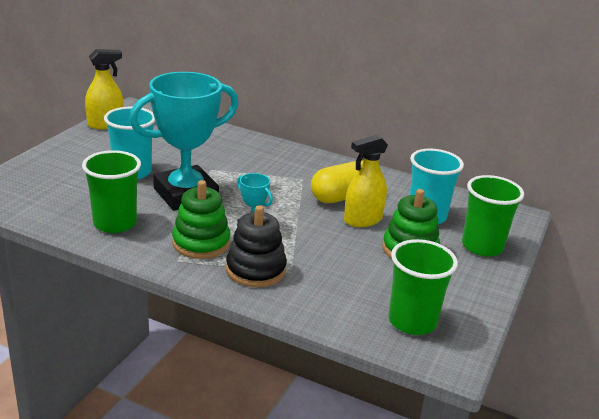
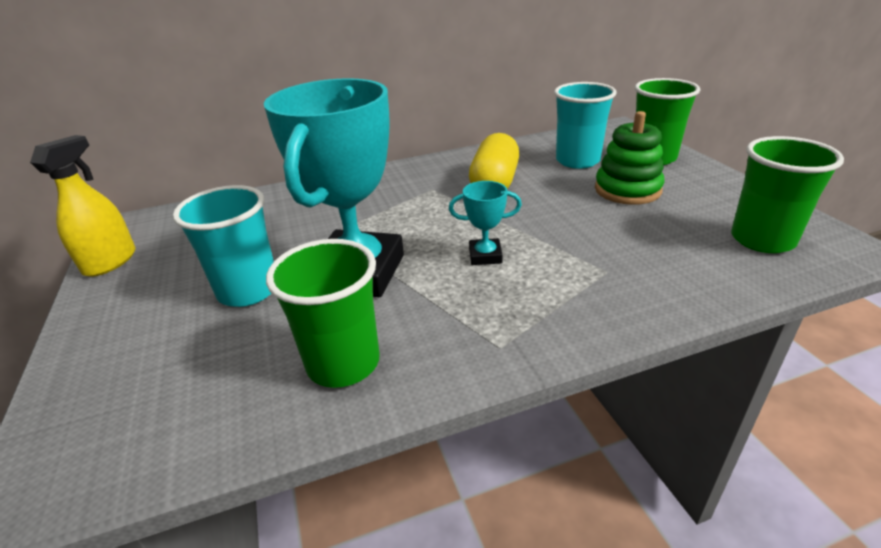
camera: 40 degrees left, 5 degrees up
green stacking toy [172,180,230,259] -> none
black stacking toy [226,205,287,287] -> none
yellow spray bottle [344,135,388,227] -> none

